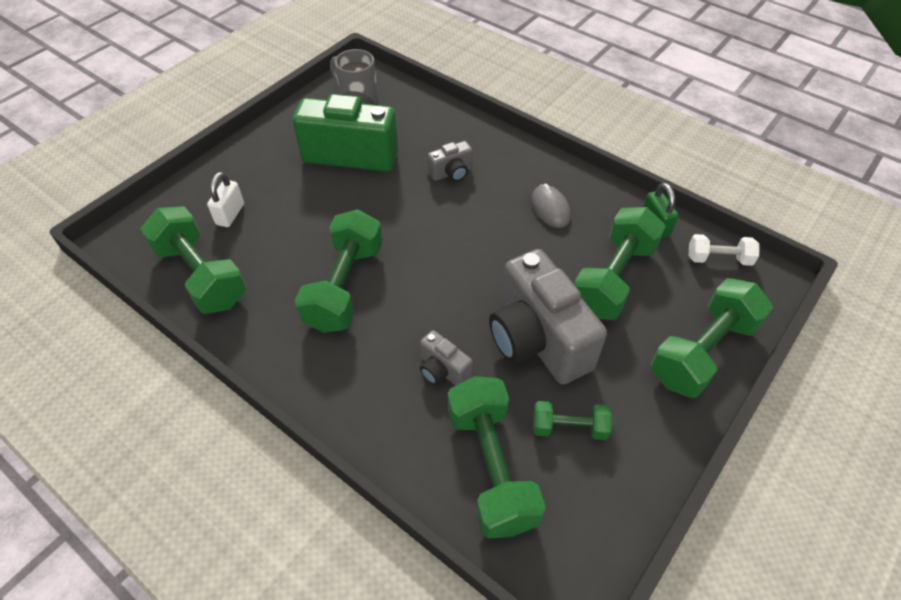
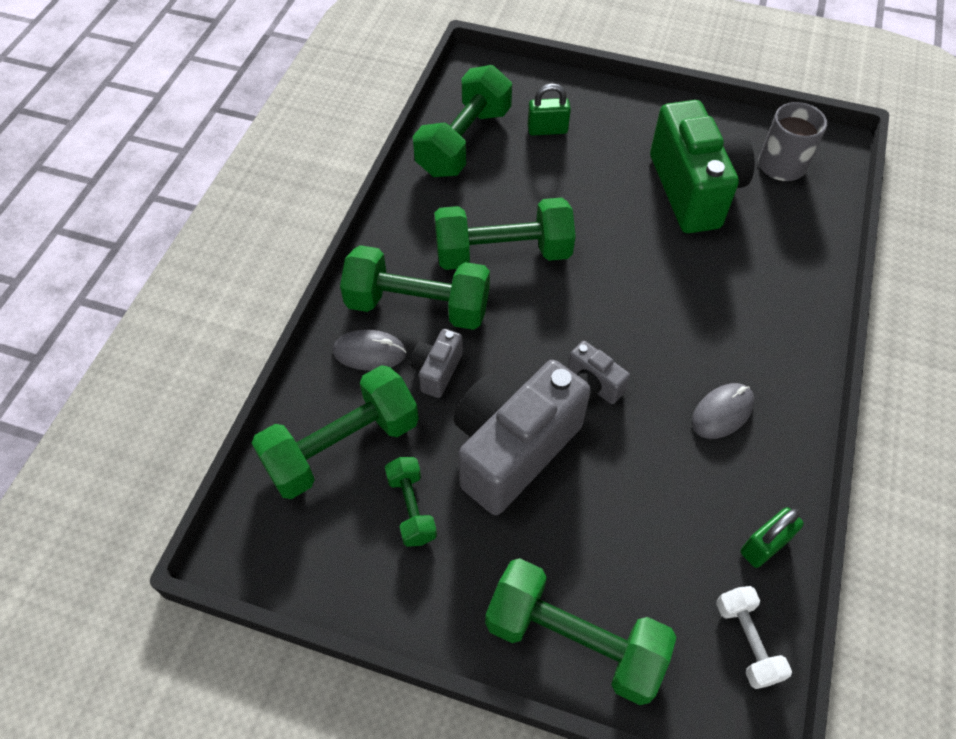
camera: 70 degrees right, 5 degrees up
white padlock [207,172,244,227] -> green padlock [528,83,571,136]
grey camera [427,141,473,182] -> grey camera moved to [568,341,630,404]
green dumbbell [574,207,666,320] -> green dumbbell moved to [340,245,490,330]
none -> grey mouse [333,330,406,371]

